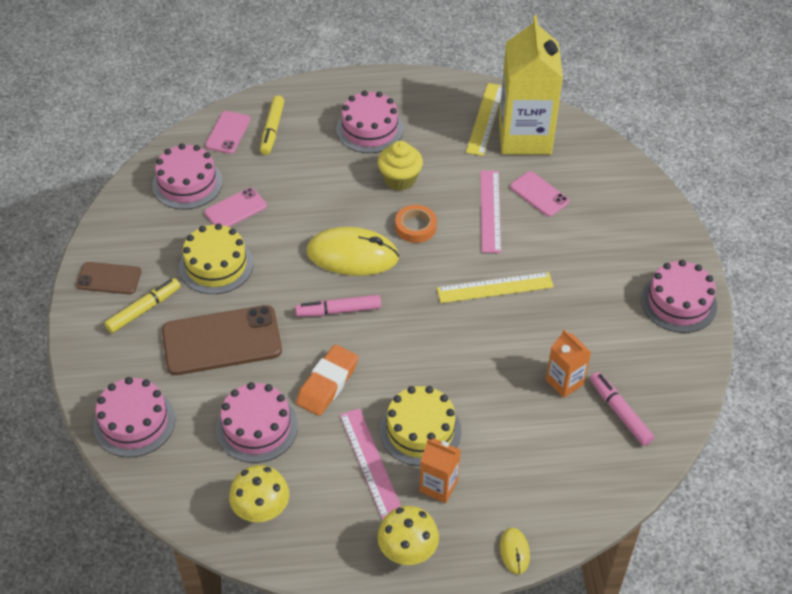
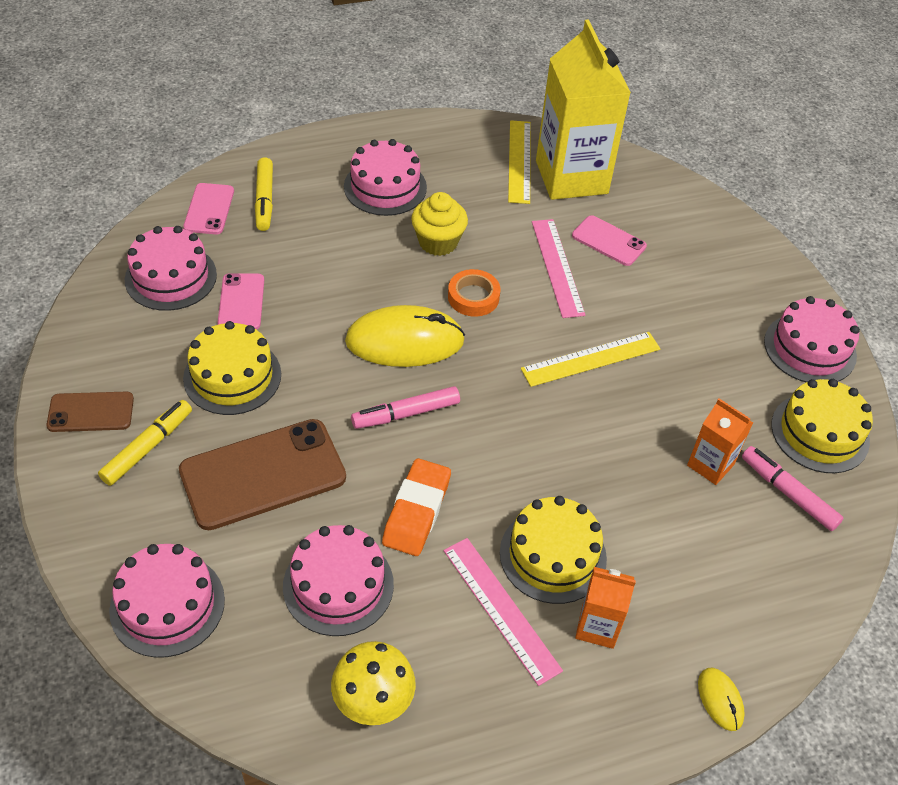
camera: 15 degrees left, 0 degrees up
pink phone [205,188,267,227] -> pink phone turned 45 degrees counterclockwise [218,273,264,330]
yellow mushroom [378,506,439,565] -> none
none -> yellow cake [771,379,873,473]

